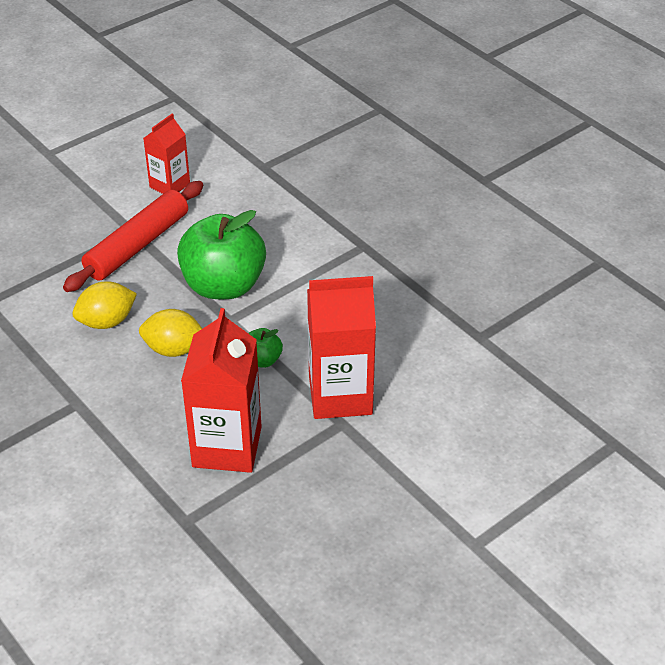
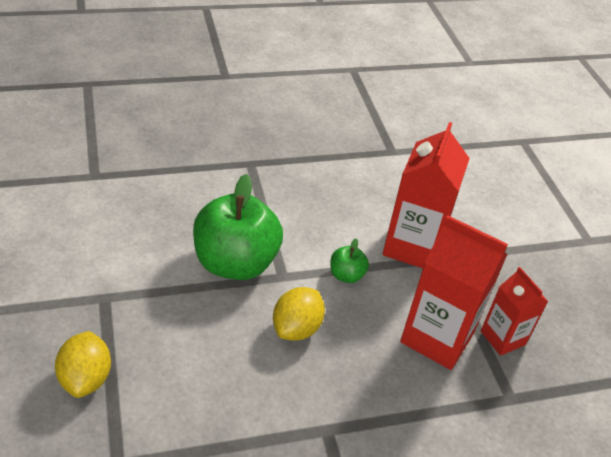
camera: 70 degrees left, 0 degrees up
red rolling pin [63,181,204,292] -> none
yellow lemon [72,281,137,329] -> yellow lemon moved to [55,331,111,398]
red carton [143,114,190,194] -> red carton moved to [481,267,548,356]

